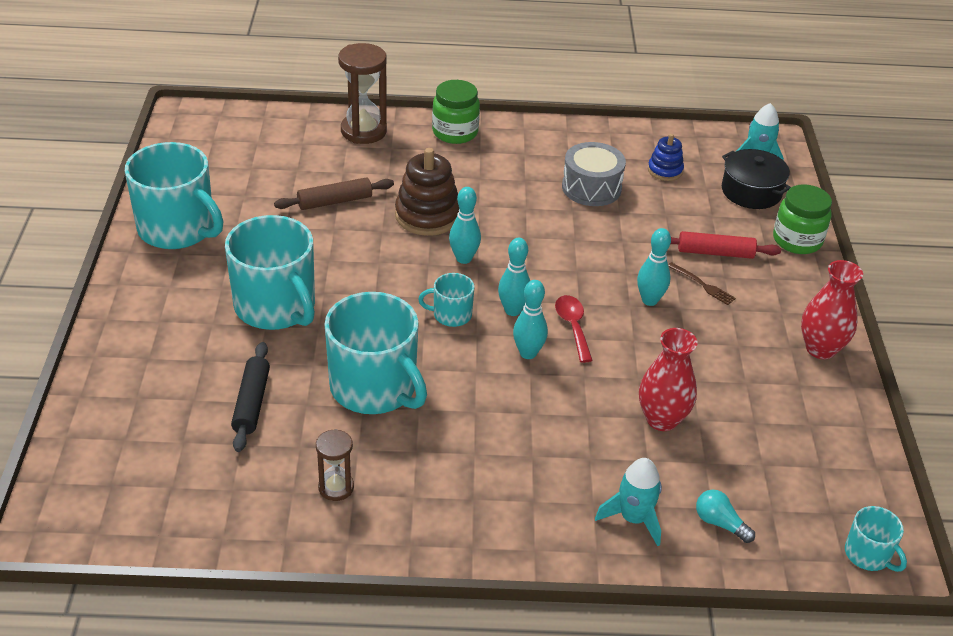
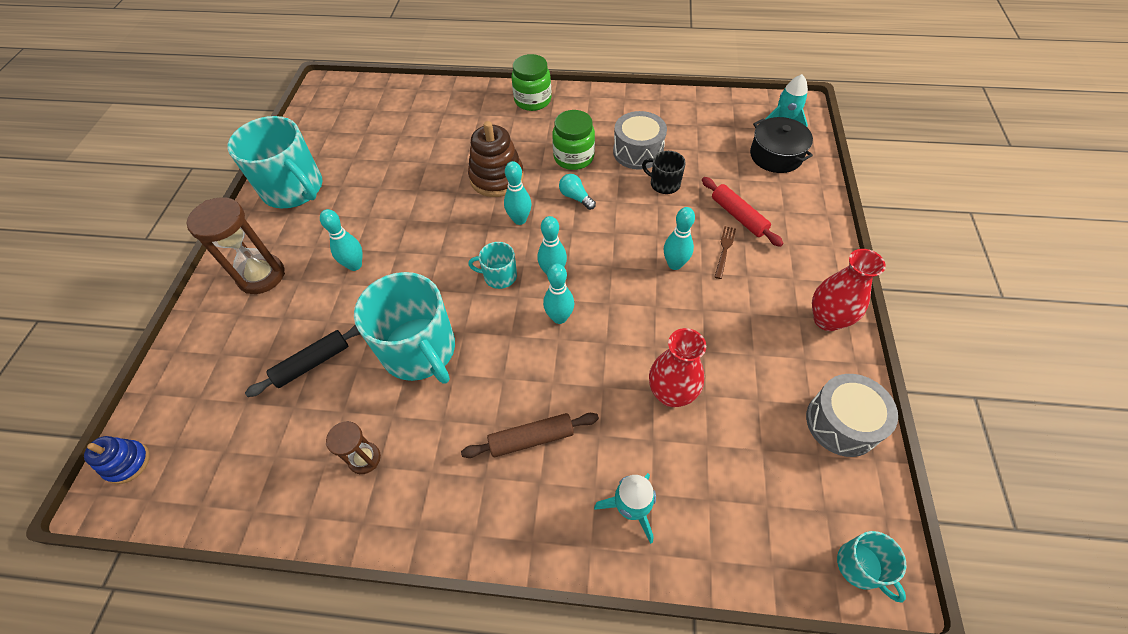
camera: 10 degrees right, 15 degrees up
turquoise mug [225,215,315,330] -> turquoise bowling pin [320,209,362,271]
black rolling pin [231,342,270,452] -> black rolling pin turned 45 degrees clockwise [245,325,360,397]
brown rolling pin [274,177,394,210] -> brown rolling pin moved to [461,413,599,458]
brown hourglass [338,43,387,144] -> brown hourglass moved to [186,197,285,294]
red spoon [555,295,593,363] -> none
blue stacking toy [648,134,684,181] -> blue stacking toy moved to [84,436,150,484]
brown fork [668,262,736,305] -> brown fork turned 120 degrees counterclockwise [714,226,736,279]
red rolling pin [671,231,781,259] -> red rolling pin turned 45 degrees clockwise [702,177,783,247]
turquoise light bulb [696,489,755,543] -> turquoise light bulb moved to [559,174,596,210]
green jar [773,184,832,254] -> green jar moved to [552,110,595,170]
none -> black mug [642,151,686,194]
none -> grey drum [806,374,898,457]

